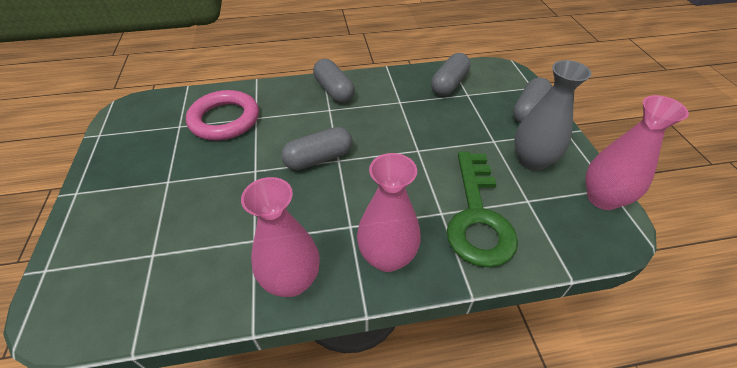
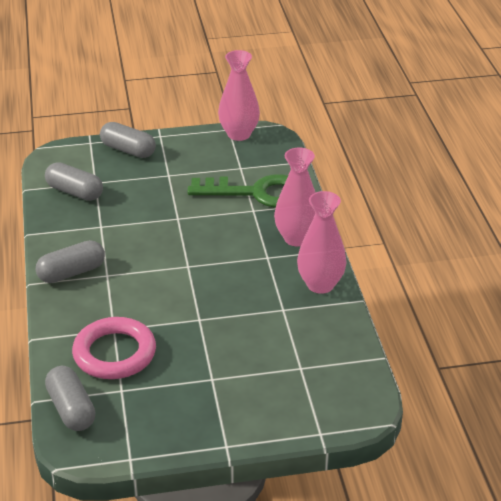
camera: 90 degrees left, 10 degrees down
grey capsule [281,127,352,170] -> grey capsule moved to [45,366,96,431]
grey vase [514,60,592,171] -> none

